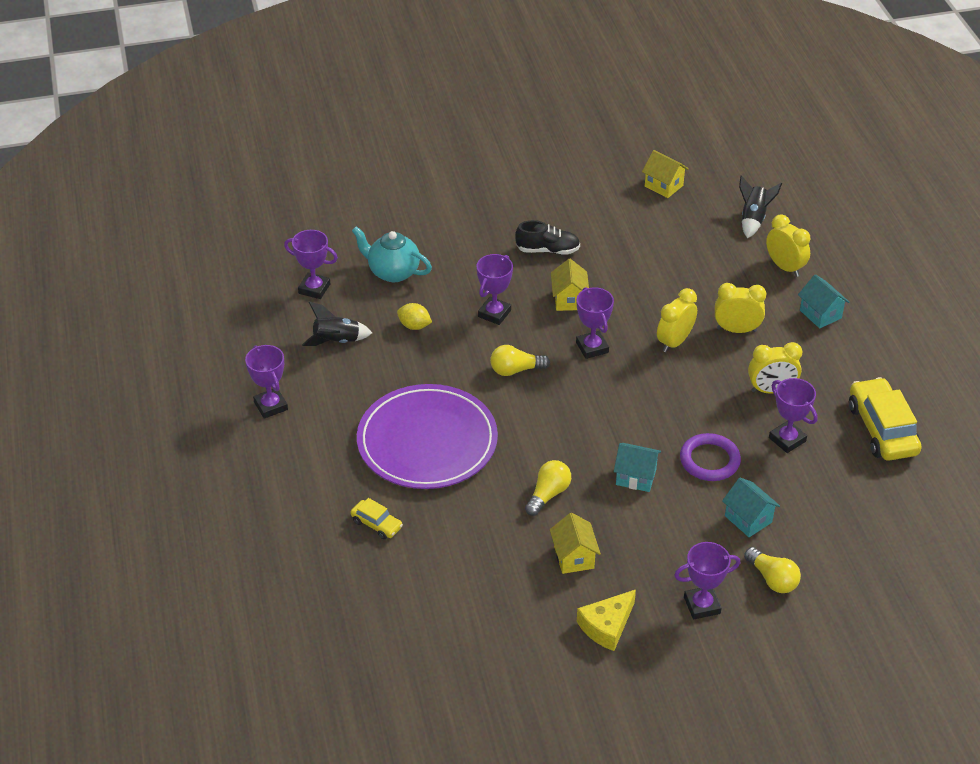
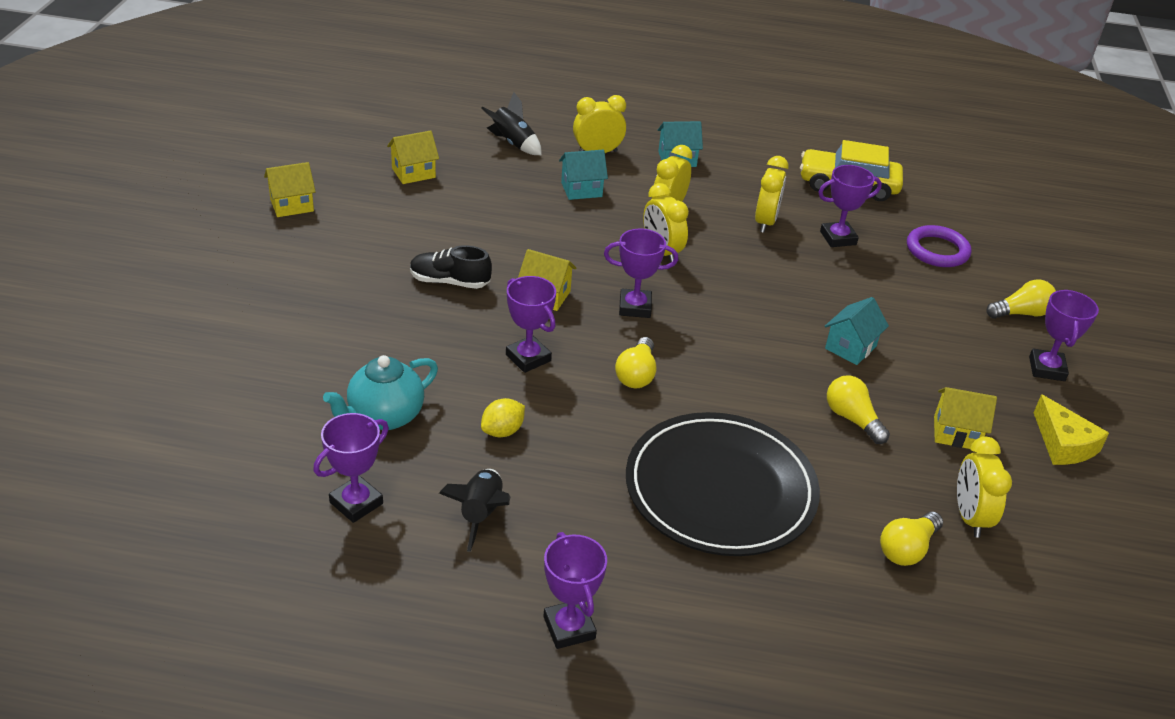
camera: 70 degrees left, 5 degrees down
purple trophy [245,345,288,419] -> purple trophy turned 75 degrees clockwise [543,532,607,649]
yellow car [350,498,403,539] -> none
purple plate [357,384,498,489] -> black plate [626,412,820,556]
black shoe [515,220,580,255] -> black shoe turned 105 degrees counterclockwise [410,245,492,289]
purple ring [680,433,741,481] -> purple ring moved to [907,225,972,267]
turquoise house [722,478,780,537] -> turquoise house moved to [559,150,608,200]
none -> yellow house [264,162,316,217]
none -> yellow light bulb [880,512,943,566]
none -> yellow clock [957,437,1012,538]

